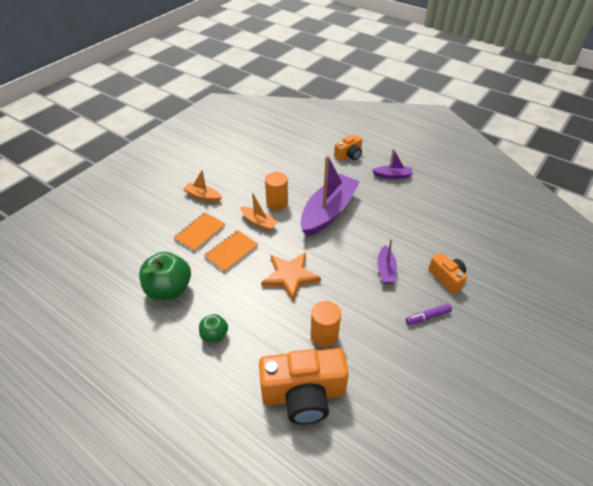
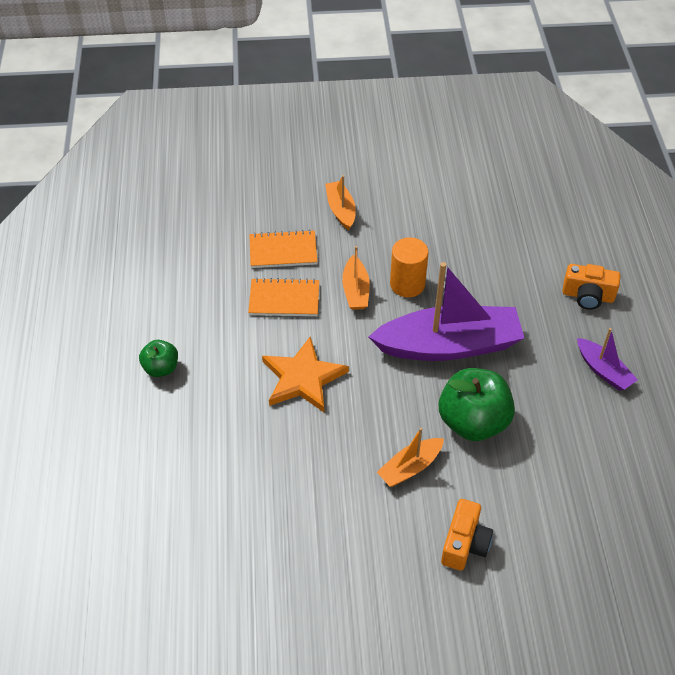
camera: 50 degrees right, 5 degrees up
green apple [139,252,191,300] -> green apple moved to [439,368,515,441]
orange camera [259,348,349,424] -> none
orange cylinder [311,301,341,347] -> none
purple boat [377,239,397,284] -> orange boat [377,427,444,487]
purple marker [406,304,452,325] -> none

